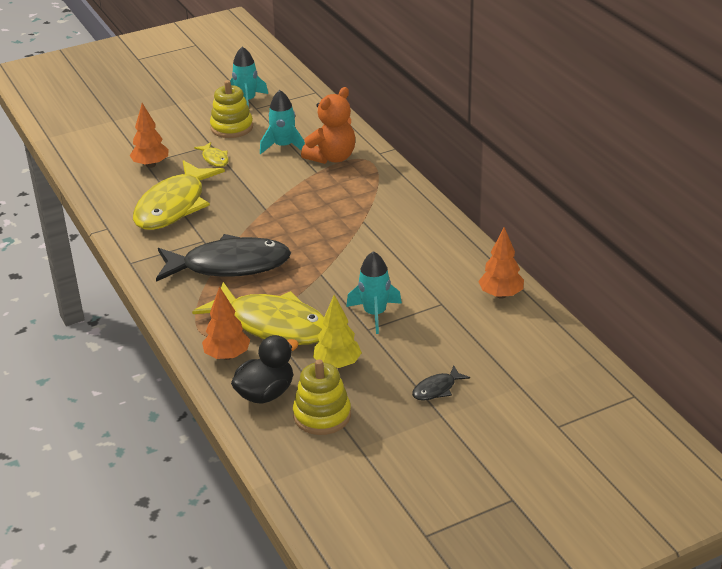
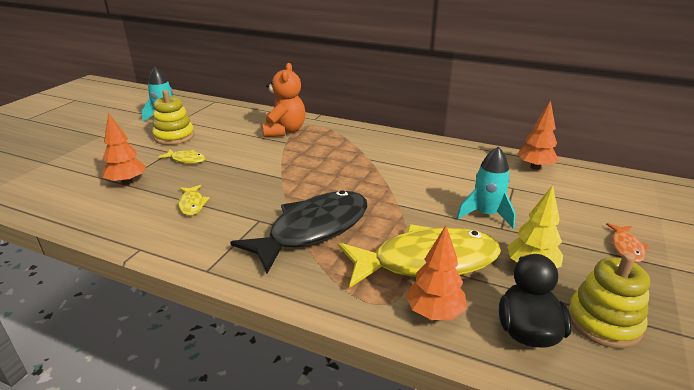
camera: 40 degrees left, 5 degrees down
yellow fish [133,160,225,230] -> yellow fish [178,185,209,215], size x0.42
turquoise rocket [260,90,305,154] -> none
black fish [412,366,470,401] -> orange fish [606,223,649,263]

